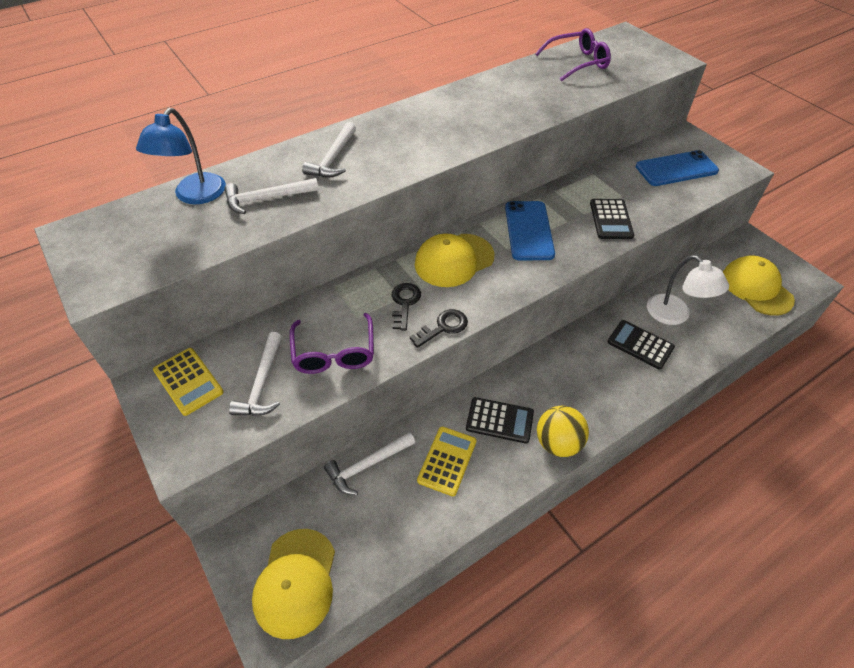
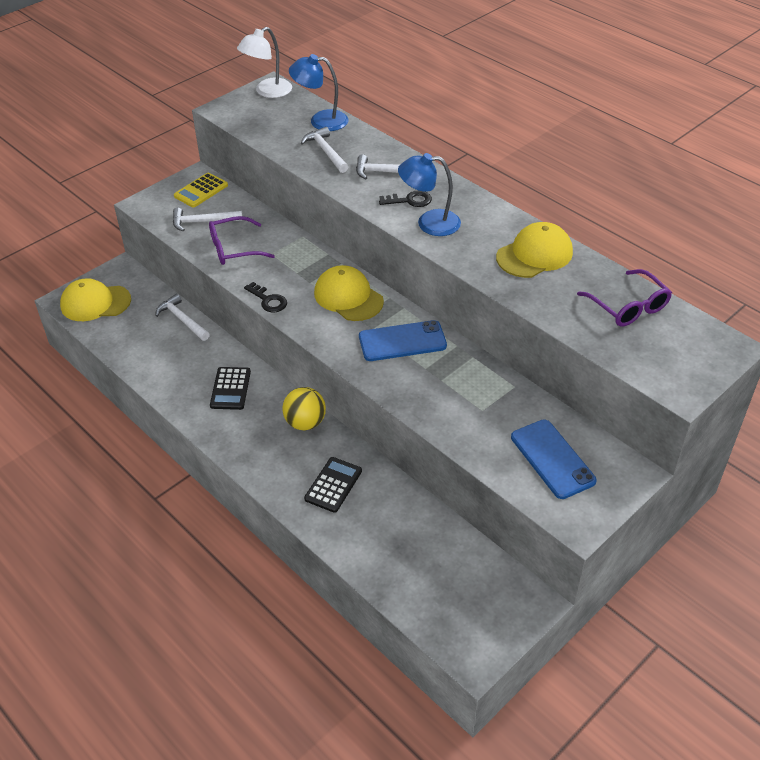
camera: 80 degrees right, 5 degrees down
black key [391,283,421,331] -> black key moved to [379,190,432,207]
yellow calculator [417,427,477,496] -> none
yellow ball [537,406,589,457] -> yellow ball moved to [282,387,326,430]
black calculator [590,199,634,239] -> none
white lamp [647,255,729,325] -> white lamp moved to [237,27,292,98]
yellow cap [723,256,795,316] -> yellow cap moved to [496,222,573,278]
none -> blue lamp [398,153,461,236]

